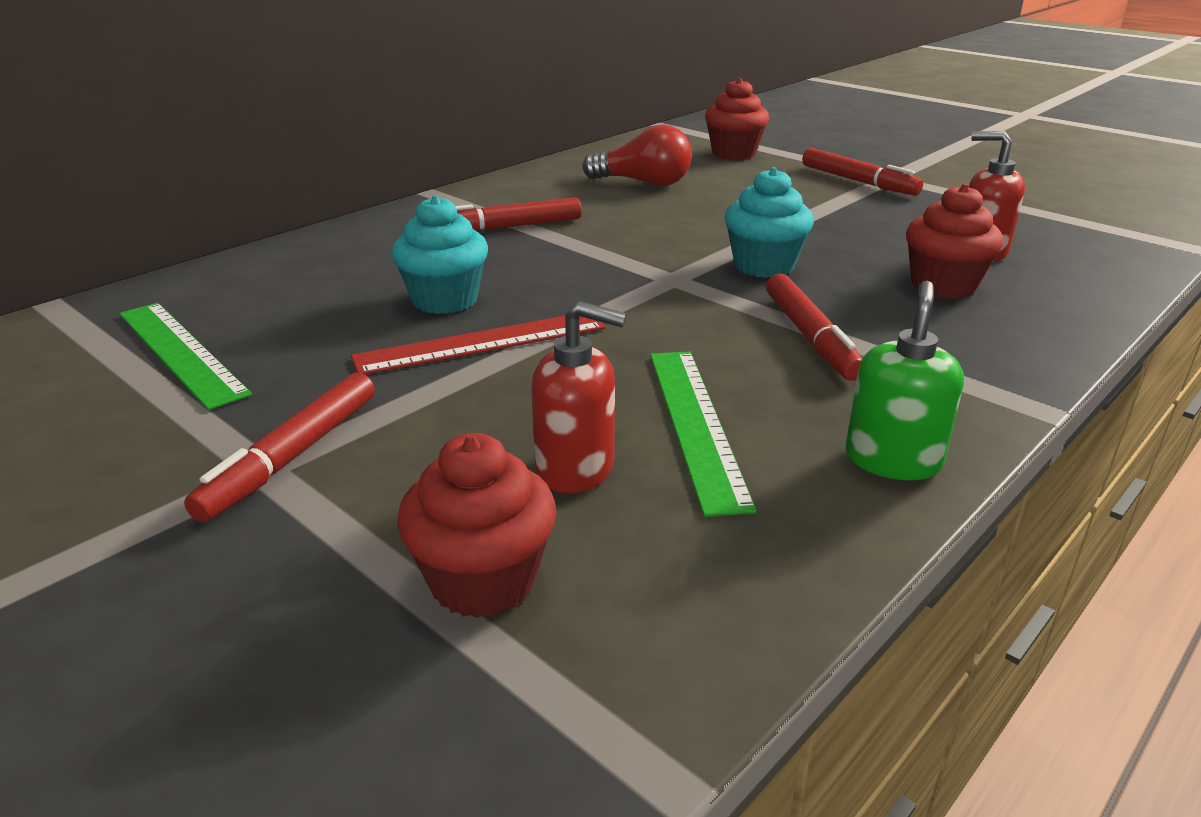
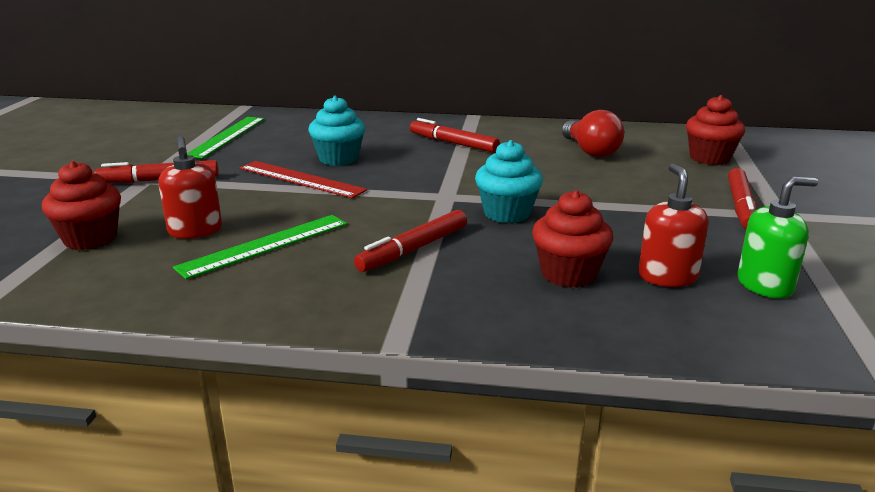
camera: 55 degrees right, 5 degrees down
green soap dispenser [846,281,964,480] -> green soap dispenser moved to [737,177,818,298]

